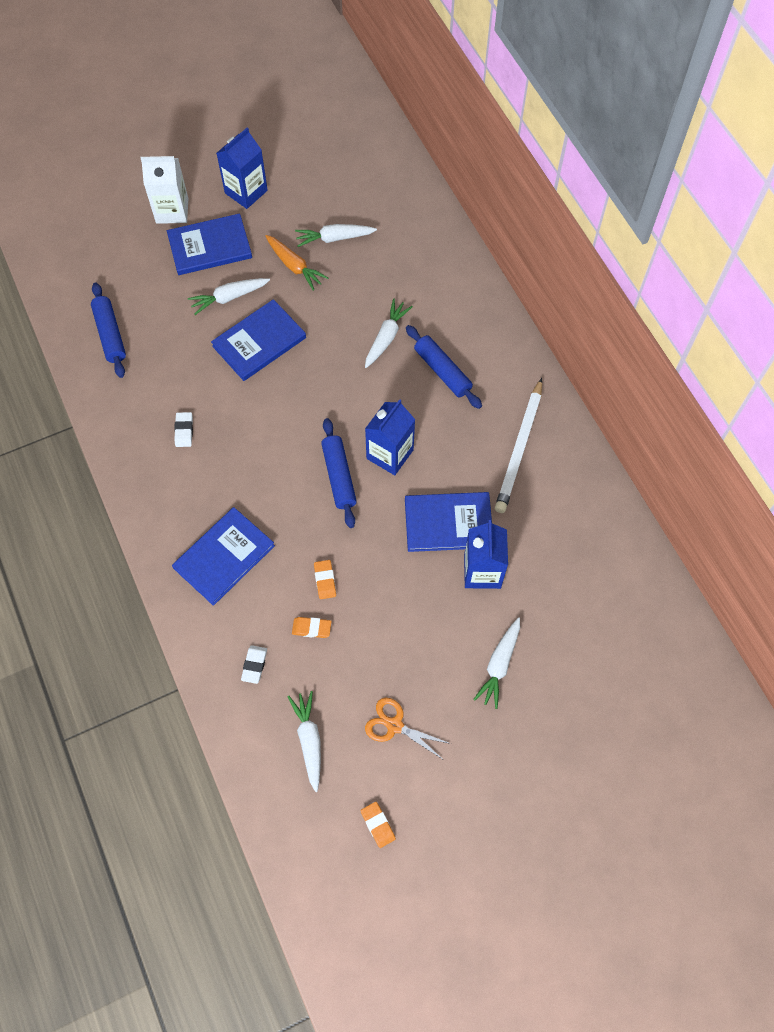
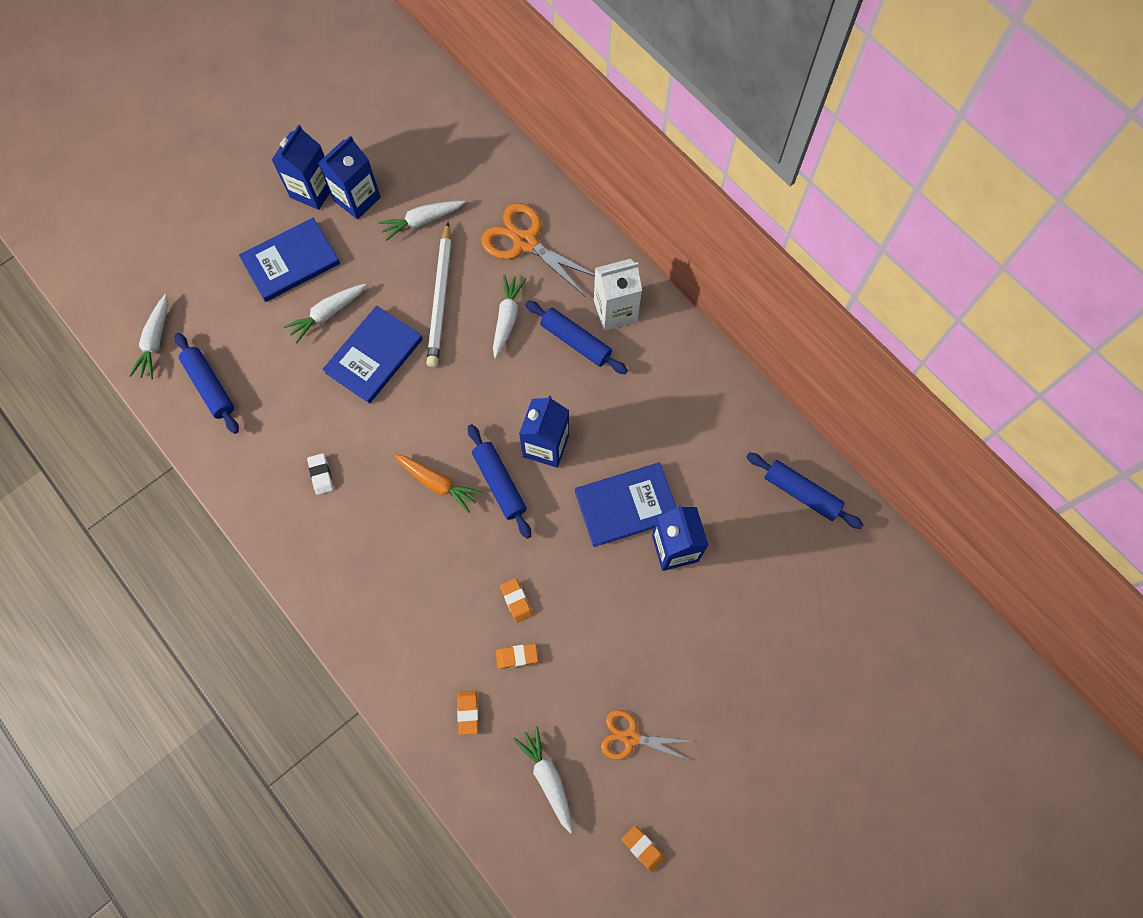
camera: 15 degrees left, 5 degrees up
white carton [141,156,188,224] -> white carton moved to [594,259,642,331]
blue book [172,507,275,606] -> none
white eraser [241,645,267,684] -> orange eraser [457,691,479,735]
orange carrot [266,235,328,291] -> orange carrot moved to [394,454,482,513]
white carrot [473,617,520,709] -> white carrot moved to [129,294,168,379]
white pencil [495,378,542,513] -> white pencil moved to [426,222,452,367]
none -> blue carton [318,135,381,220]
none -> orange scissors [481,203,595,297]
none -> blue rolling pin [746,453,863,529]

